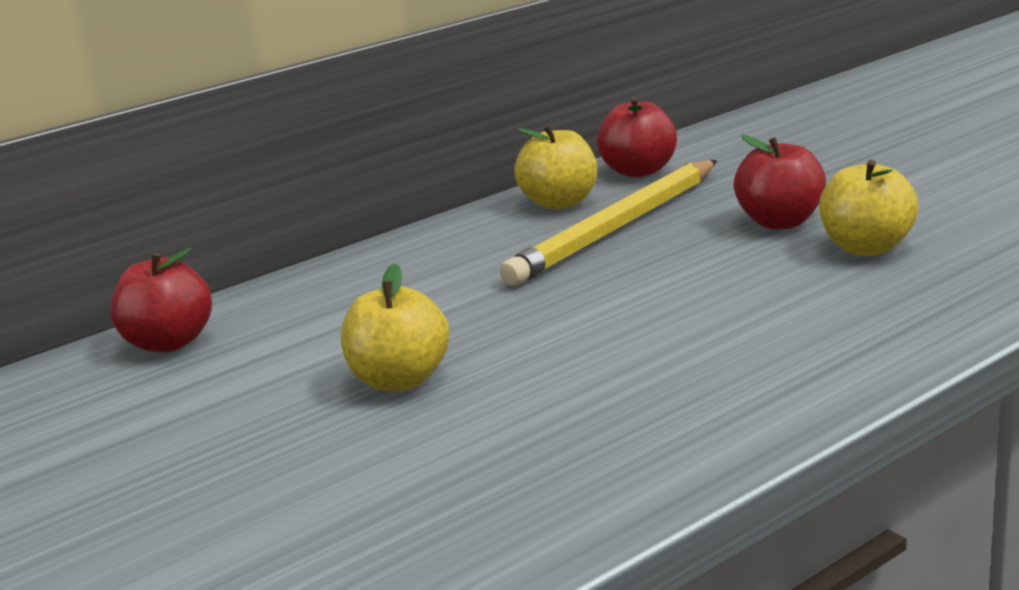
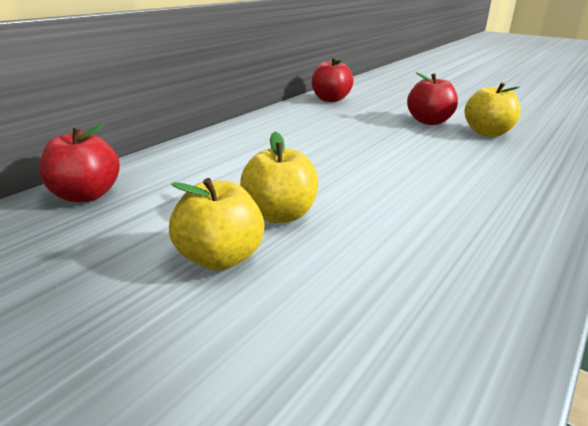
camera: 20 degrees left, 5 degrees up
yellow pencil [500,160,717,286] -> none
yellow apple [514,125,597,209] -> yellow apple moved to [169,178,265,271]

